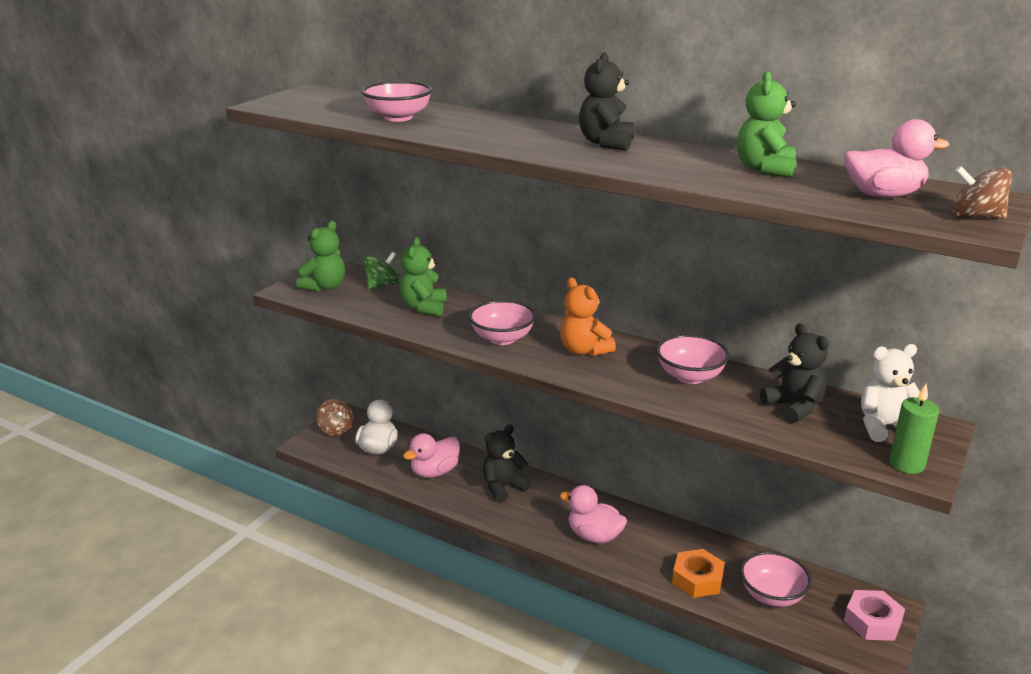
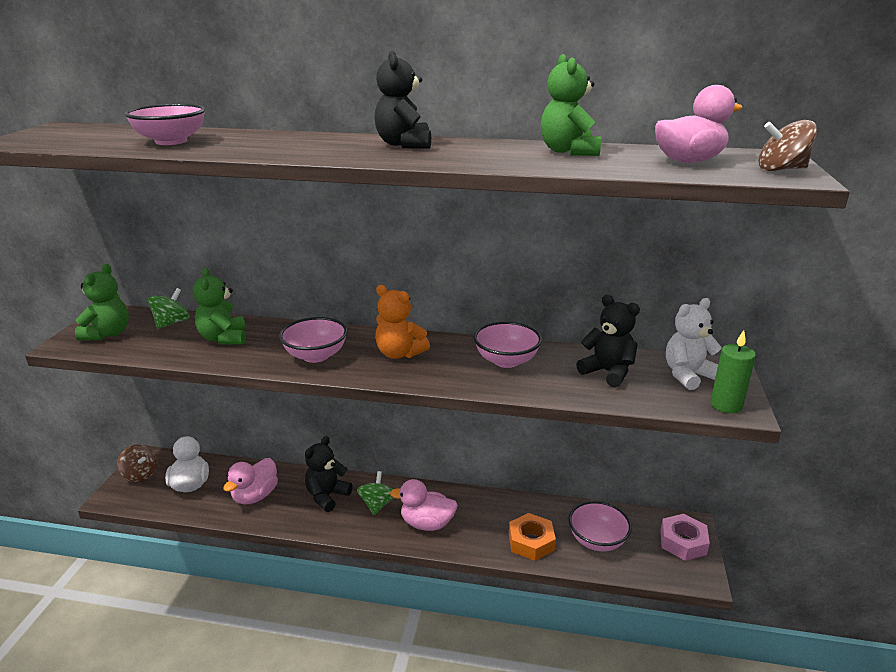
camera: 20 degrees left, 0 degrees up
none -> green spinning top [357,471,394,515]

